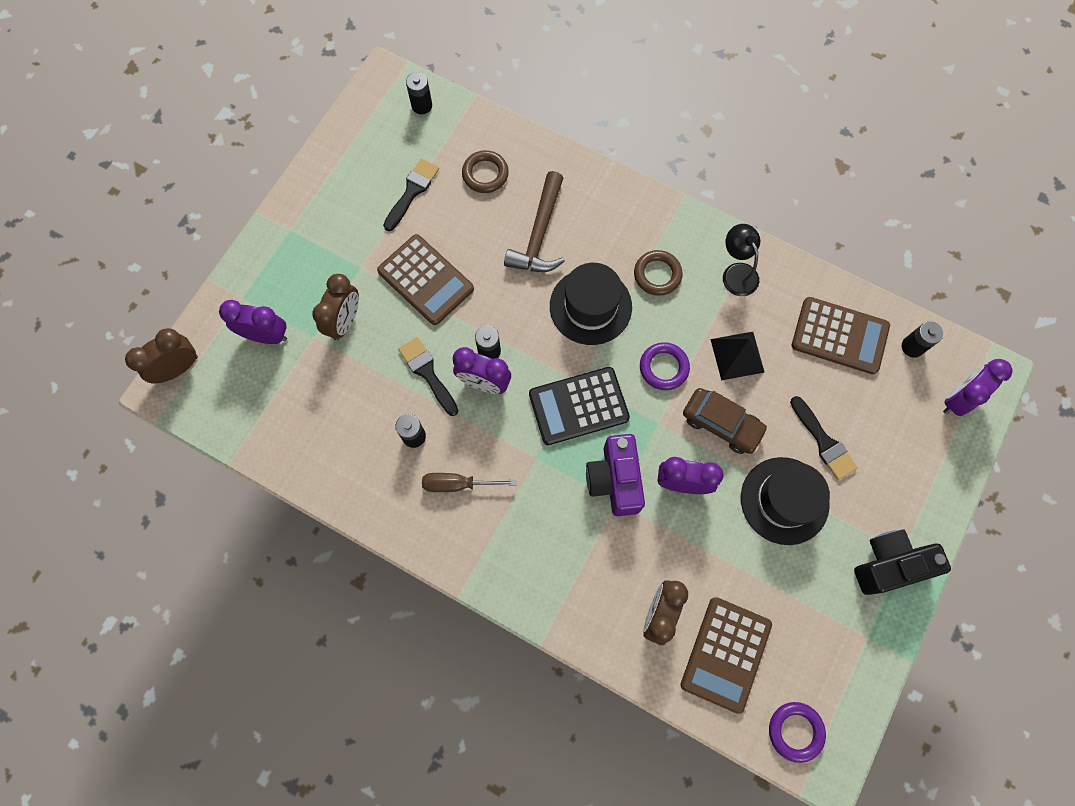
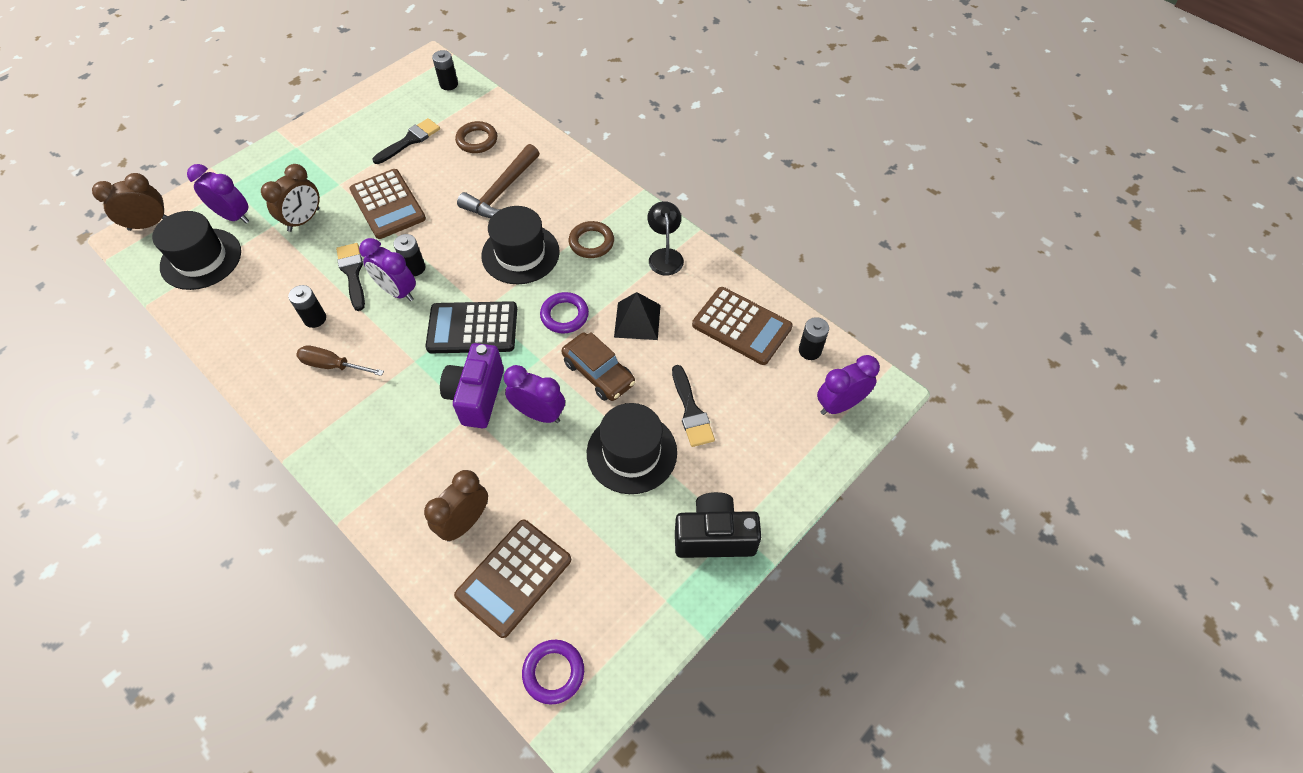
camera: 15 degrees right, 15 degrees down
none -> black hat [152,211,241,290]

